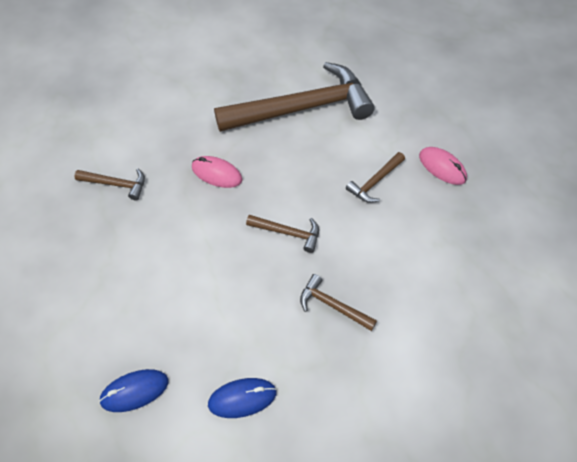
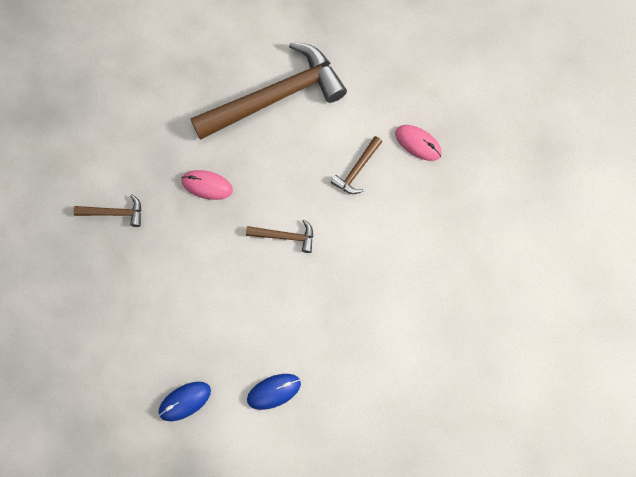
camera: 10 degrees left, 15 degrees up
brown hammer [300,274,377,331] -> none

